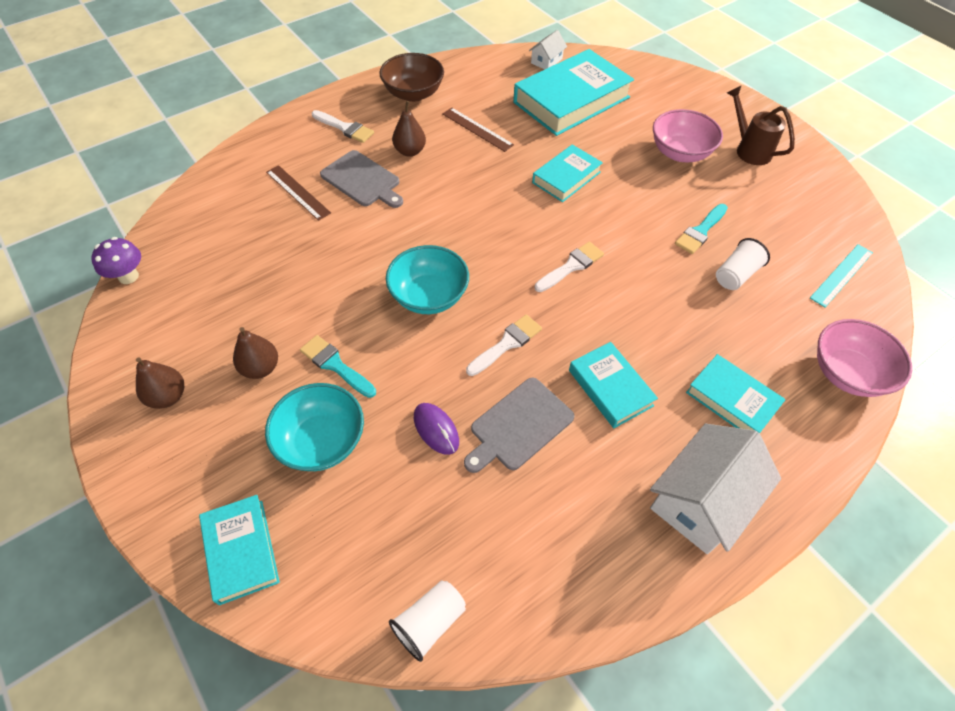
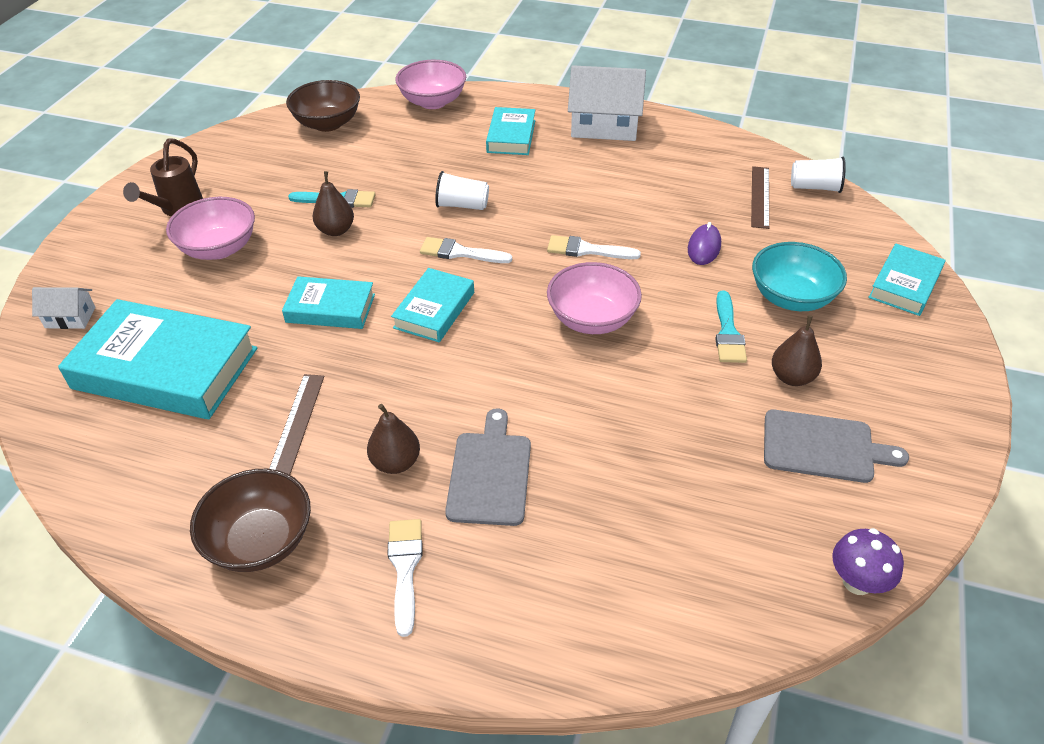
camera: 125 degrees left, 10 degrees down
brown pear [136,357,184,409] -> brown pear moved to [313,171,354,236]
brown ruler [266,165,331,221] -> brown ruler moved to [751,166,769,229]
turquoise bowl [386,245,469,314] -> pink bowl [547,262,642,334]
grey cutting board [464,378,575,473] -> grey cutting board moved to [764,410,909,483]
white house [529,30,567,69] -> white house moved to [32,287,96,329]
turquoise book [569,342,658,428] -> turquoise book moved to [391,268,474,342]
white cup [716,238,770,290] -> white cup moved to [435,171,489,210]
turquoise ruler [810,244,873,307] -> brown bowl [286,80,360,132]

